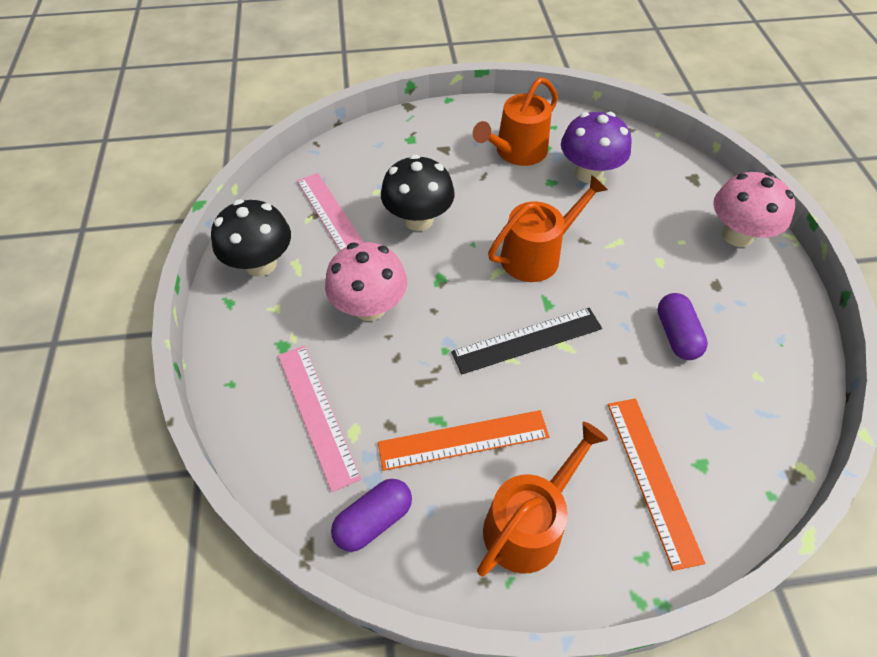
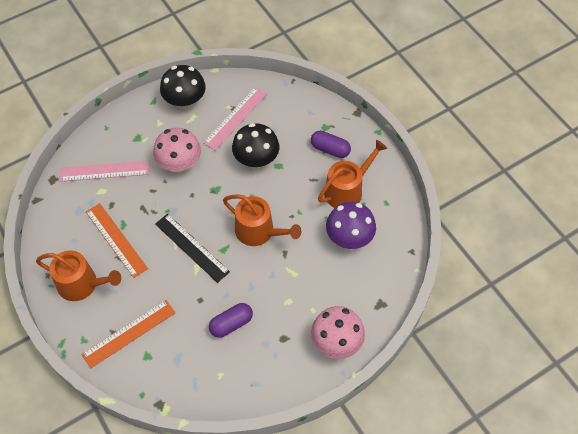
camera: 65 degrees right, 5 degrees up
pink ruler [278,345,361,492] -> pink ruler turned 45 degrees clockwise [60,161,149,182]
purple capsule [331,479,412,552] -> purple capsule moved to [311,131,351,158]
orange watering can [473,77,558,166] -> orange watering can turned 120 degrees clockwise [318,140,387,208]

